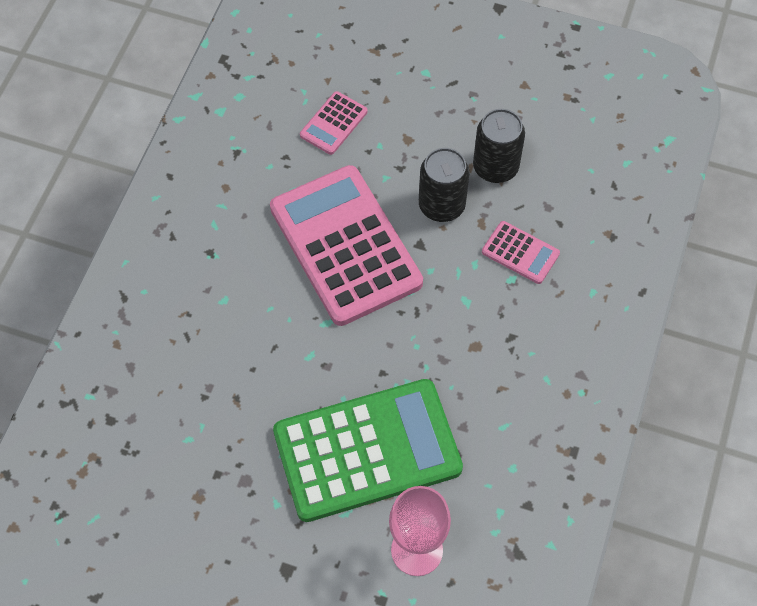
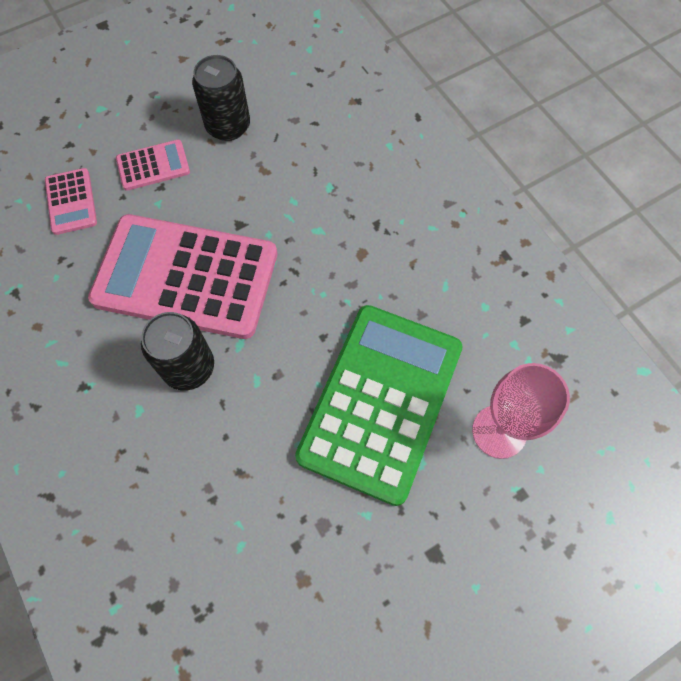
camera: 50 degrees left, 5 degrees up
black can [419,148,469,222] -> black can moved to [141,312,214,391]
pink calculator [482,221,560,284] -> pink calculator moved to [116,139,190,191]

